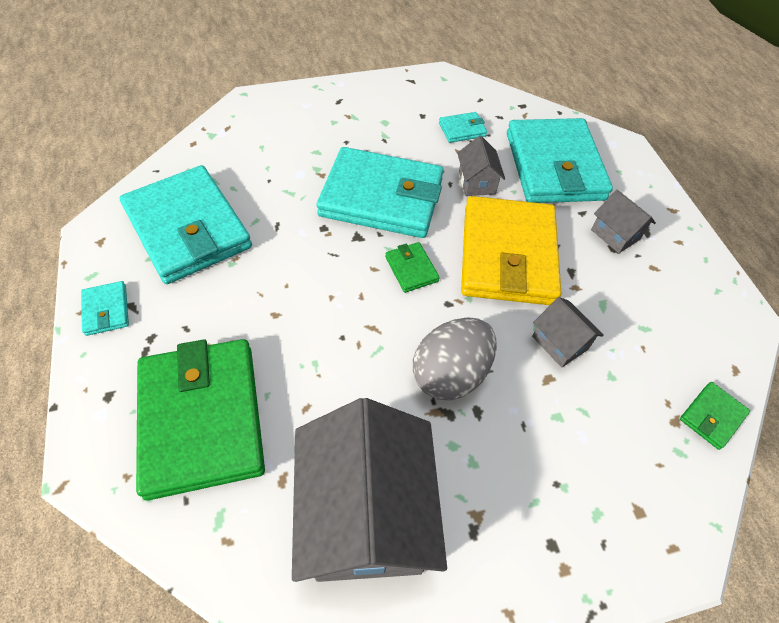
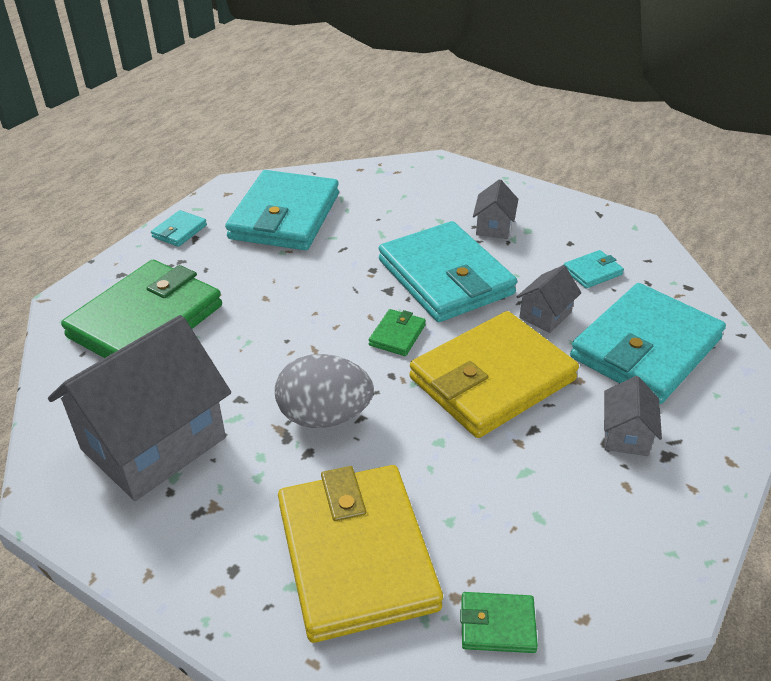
camera: 50 degrees right, 15 degrees down
turquoise wallet [439,112,487,143] -> turquoise wallet turned 60 degrees counterclockwise [564,250,624,289]
grey house [532,297,604,368] -> grey house moved to [473,179,518,239]
none -> yellow wallet [278,465,443,643]

